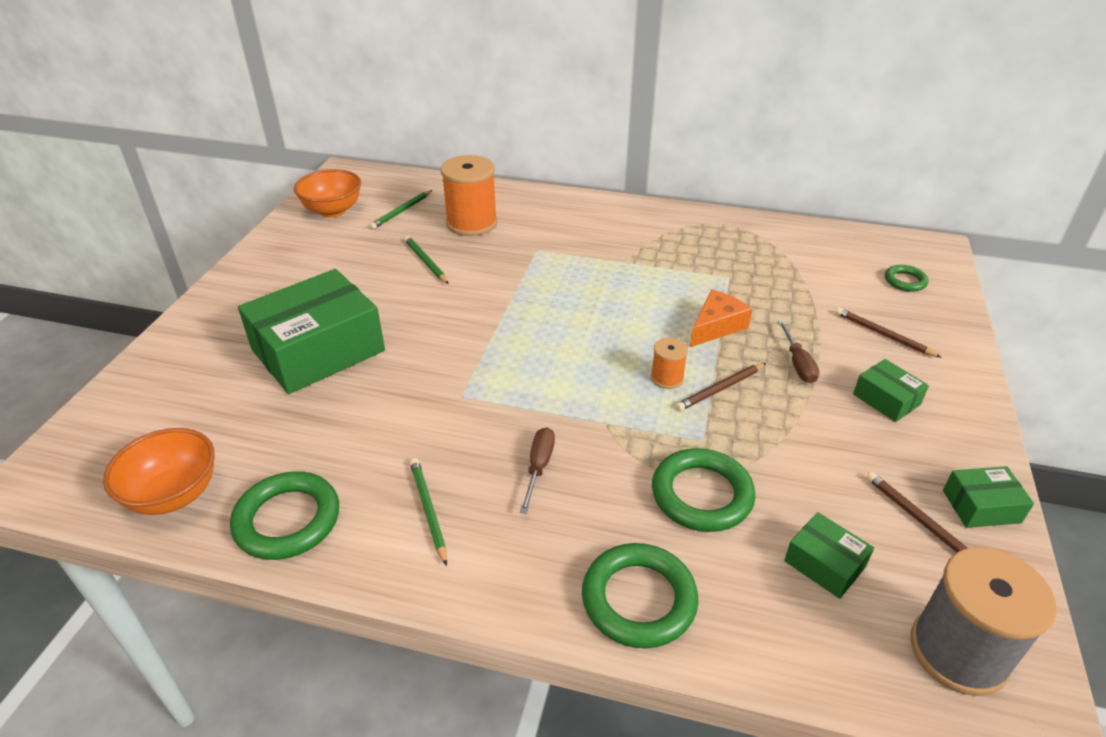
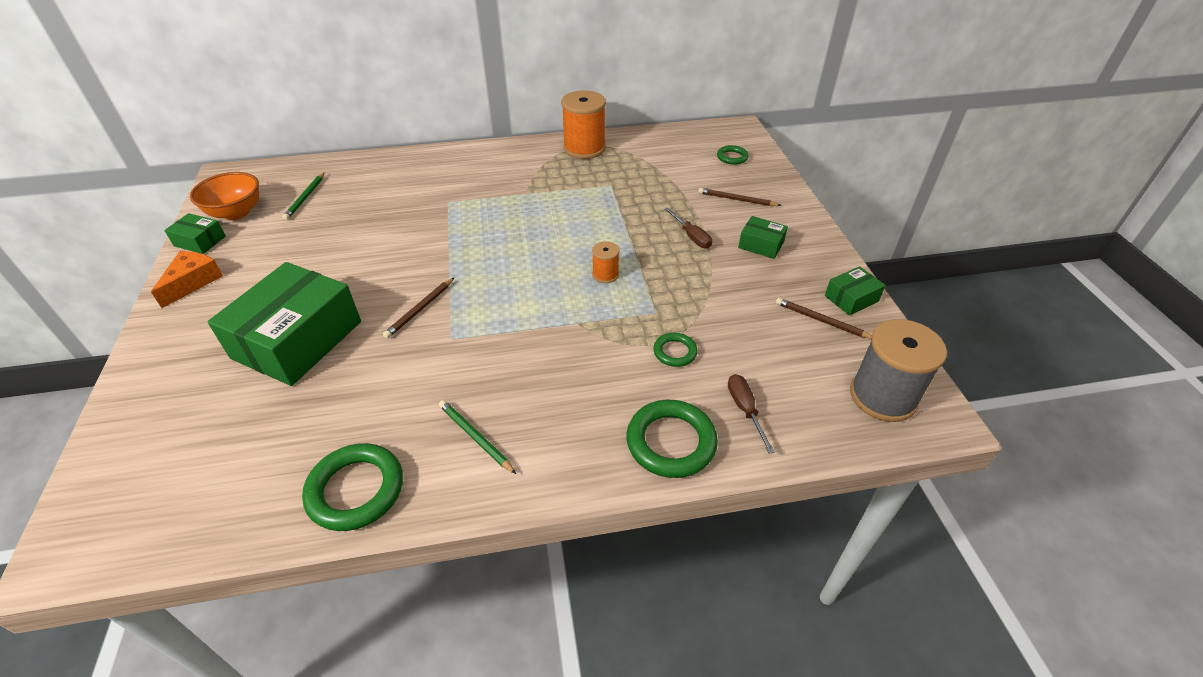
camera: 25 degrees left, 5 degrees up
orange bowl [103,428,215,515] -> none
green pencil [405,236,449,284] -> none
orange spool [441,155,498,236] -> orange spool moved to [561,90,606,159]
brown screwdriver [520,427,555,514] -> brown screwdriver moved to [728,374,775,454]
green ring [652,448,755,532] -> green ring [653,333,698,367], size x0.55
brown pencil [676,363,766,411] -> brown pencil moved to [383,278,454,339]
orange cheese [690,290,752,347] -> orange cheese moved to [151,251,223,308]
green box [784,512,874,599] -> green box moved to [164,213,226,254]

